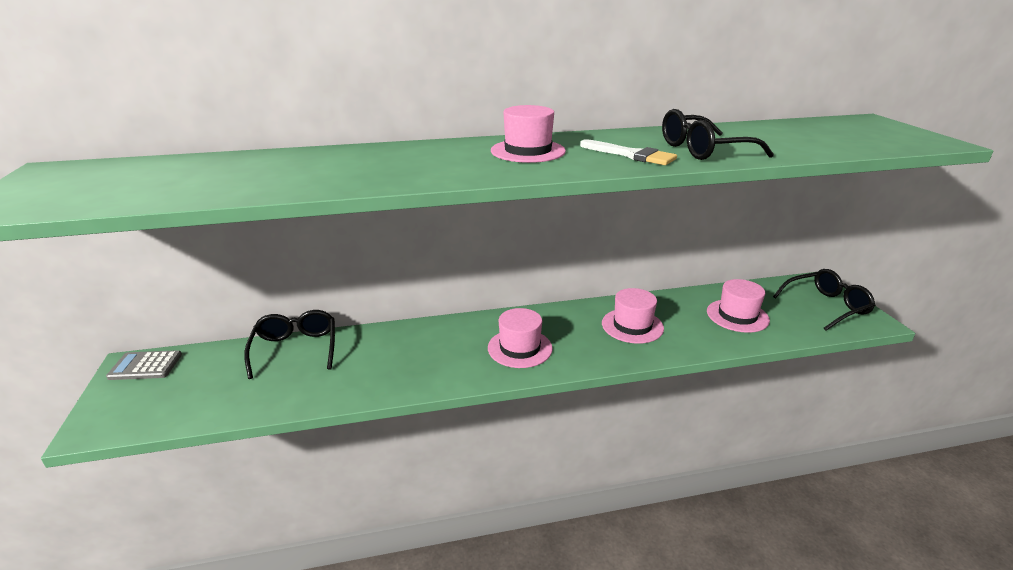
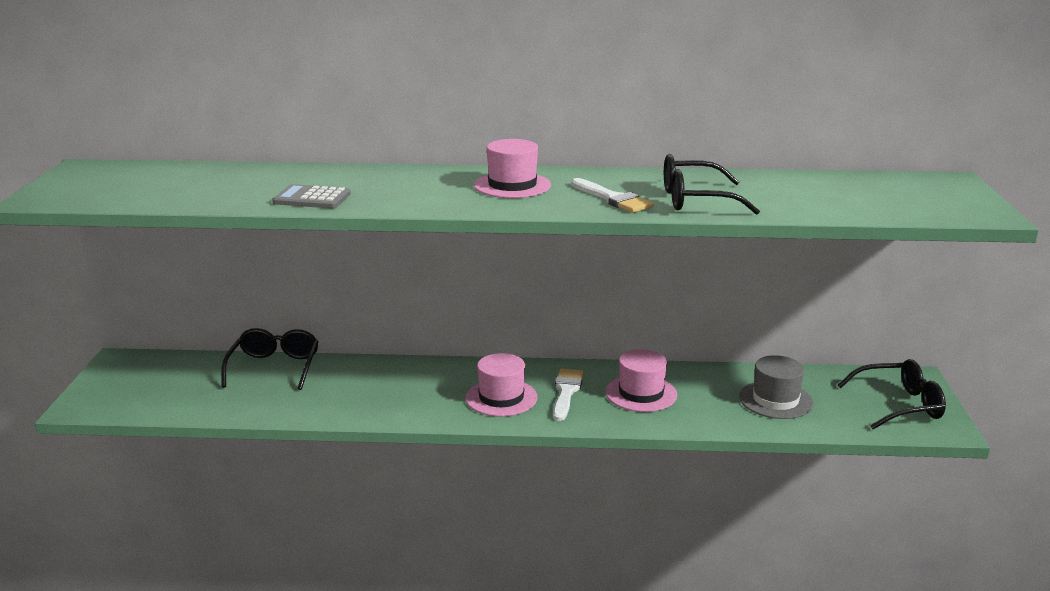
camera: 15 degrees right, 5 degrees down
grey calculator [106,350,182,380] -> grey calculator moved to [272,184,351,209]
pink hat [707,279,770,333] -> grey hat [739,355,813,419]
none -> white brush [553,368,584,421]

